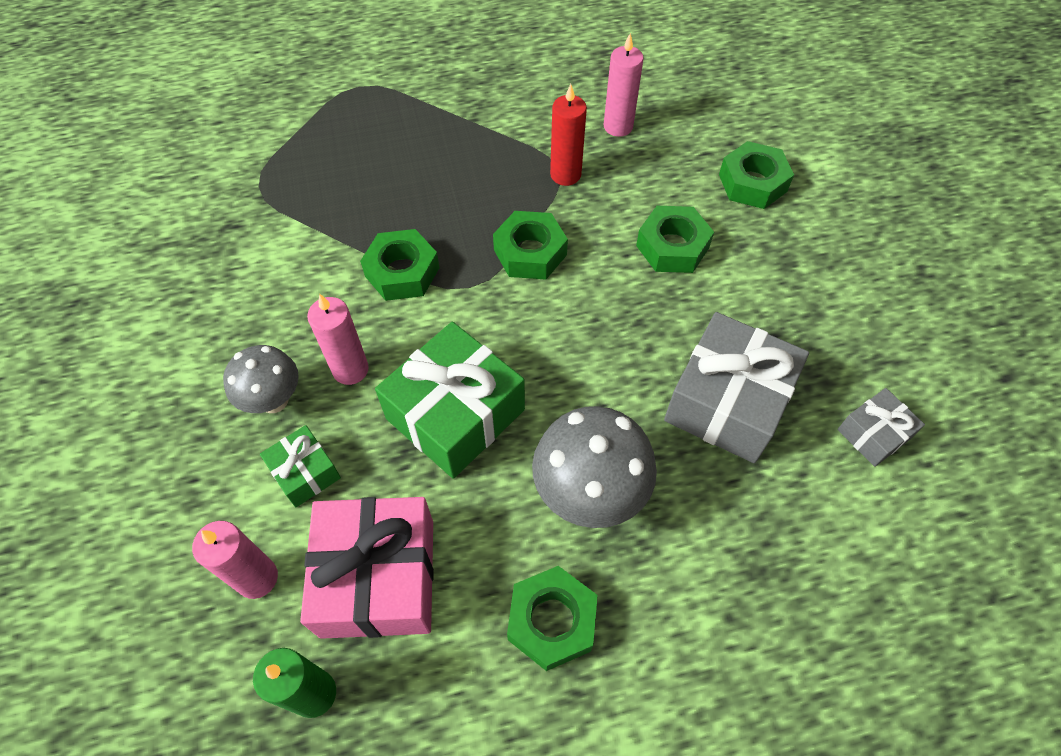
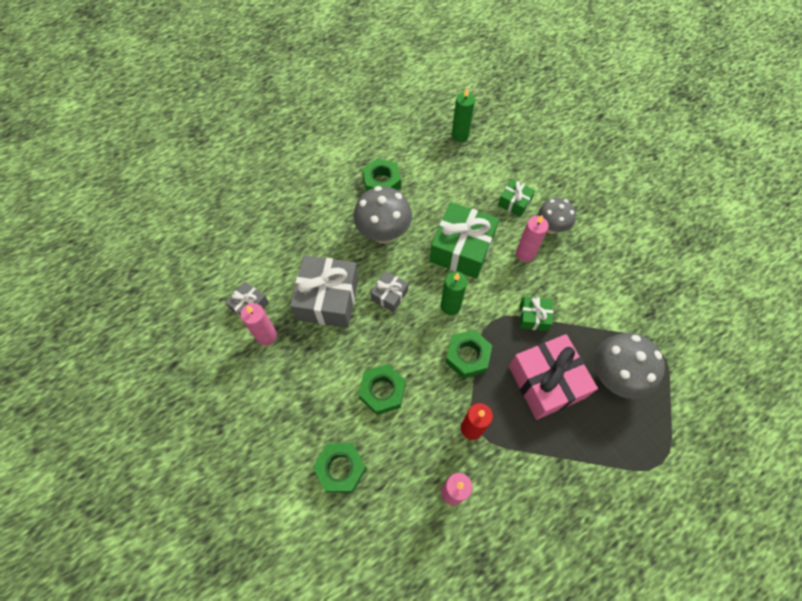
camera: 160 degrees right, 5 degrees up
pink candle [192,521,278,599] -> pink candle moved to [241,303,277,345]
pink gift [300,497,434,639] -> pink gift moved to [509,334,598,420]
green nut [360,229,439,301] -> green gift [519,296,553,331]
none -> grey gift [370,271,408,312]
none -> green candle [441,271,467,315]
none -> grey mushroom [594,333,665,399]

